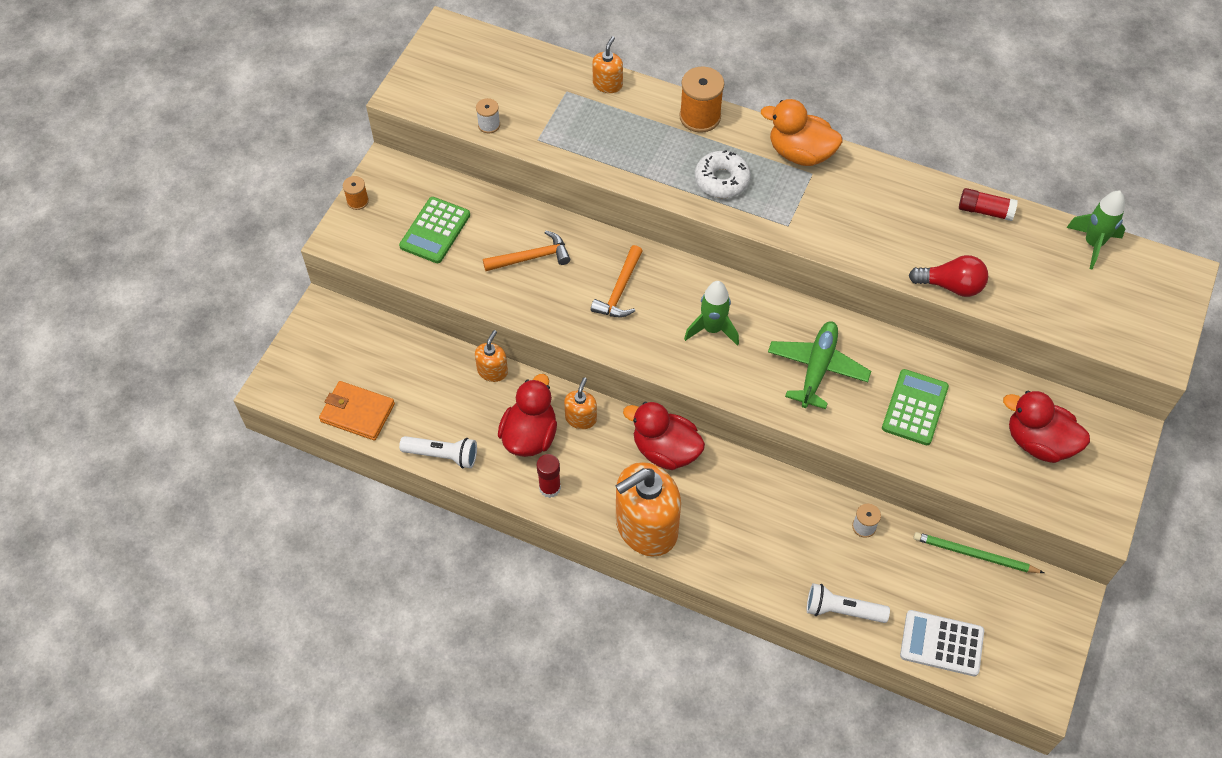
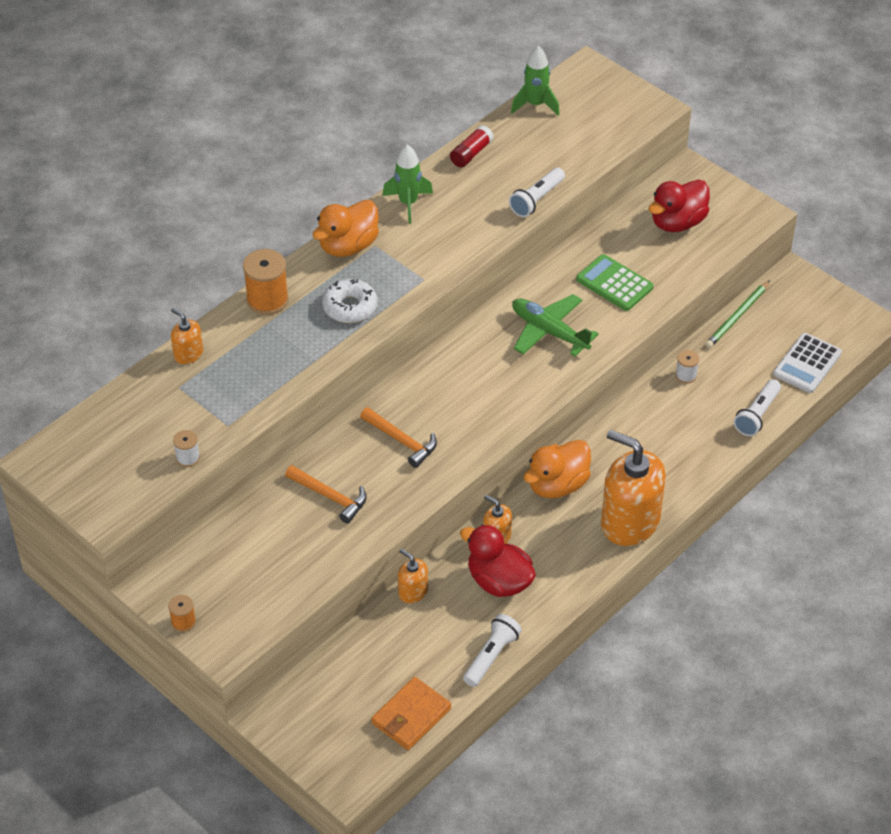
camera: 70 degrees left, 10 degrees down
green calculator [399,197,470,263] -> none
orange hammer [483,231,570,271] -> orange hammer turned 120 degrees clockwise [285,465,367,524]
red glue stick [537,454,561,498] -> none
orange soap dispenser [615,462,681,557] -> orange soap dispenser turned 135 degrees clockwise [601,430,666,546]
red duck [623,402,705,470] -> orange duck [524,440,591,498]
green rocket [684,281,739,346] -> green rocket moved to [382,144,433,224]
red light bulb [909,255,988,297] -> white flashlight [509,168,565,217]

